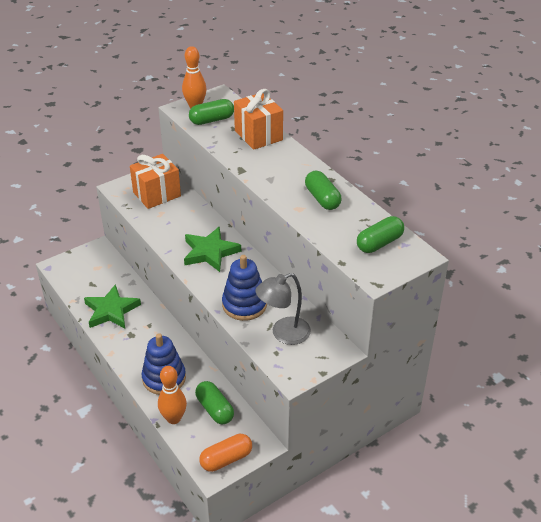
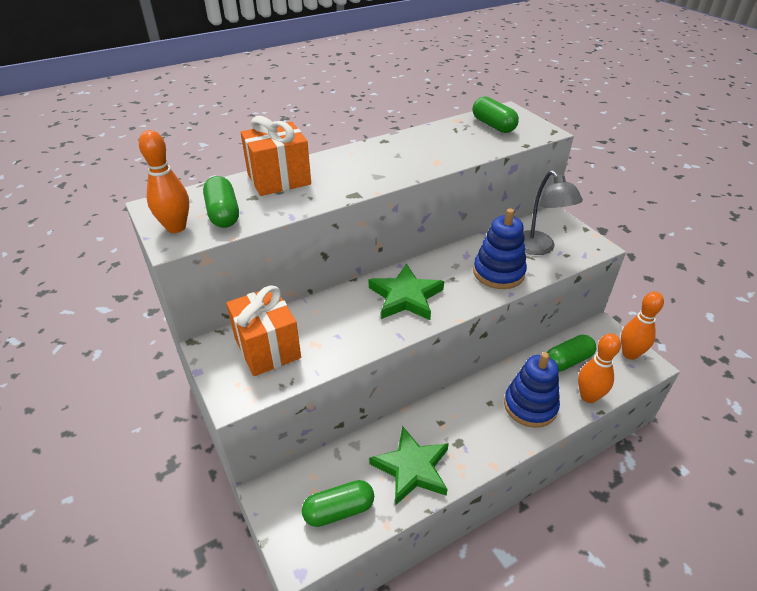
camera: 85 degrees left, 0 degrees up
orange capsule [199,434,252,472] -> orange bowling pin [621,292,664,360]
green capsule [305,171,341,210] -> green capsule moved to [302,480,374,527]

